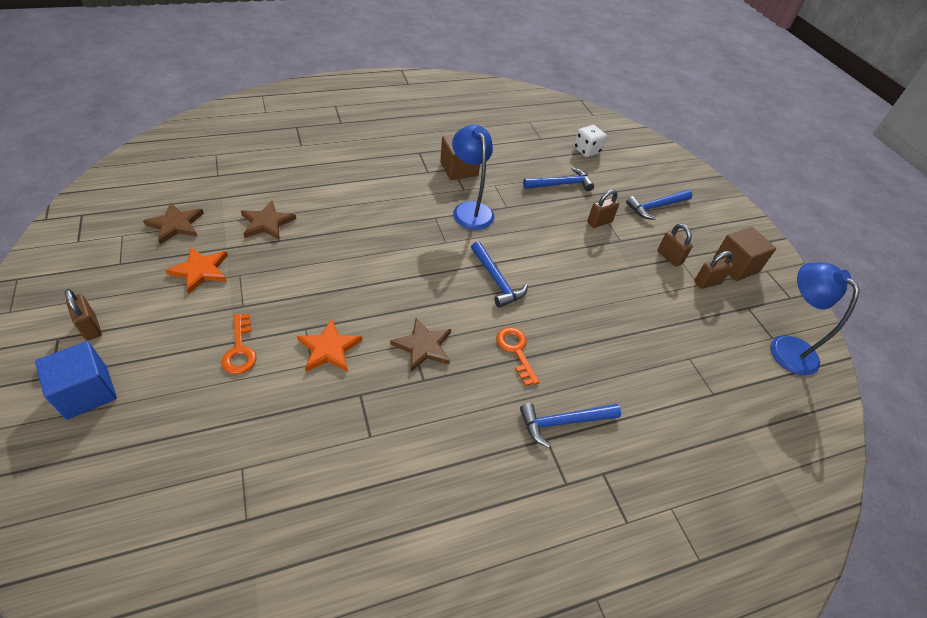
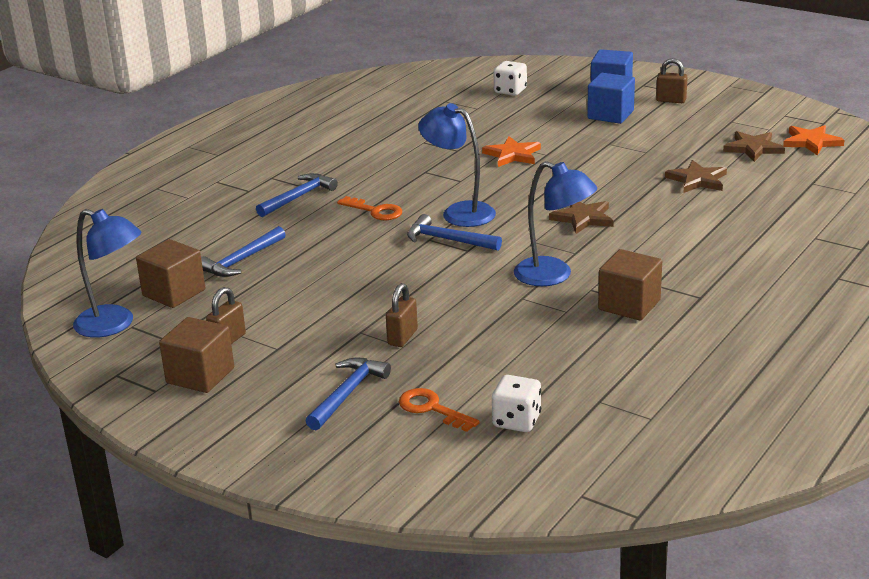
camera: 150 degrees right, 20 degrees down
orange star [166,247,228,294] -> orange star moved to [783,125,844,156]
orange key [222,314,257,374] -> orange key moved to [399,388,480,432]
brown star [390,318,451,372] -> brown star moved to [549,201,614,234]
blue hammer [523,167,594,191] -> blue hammer moved to [201,226,286,277]
brown padlock [657,224,693,267] -> none
none -> brown cube [136,239,205,308]
none -> blue lamp [418,103,496,227]
none -> white dice [494,61,527,96]
none -> blue cube [587,73,635,124]

